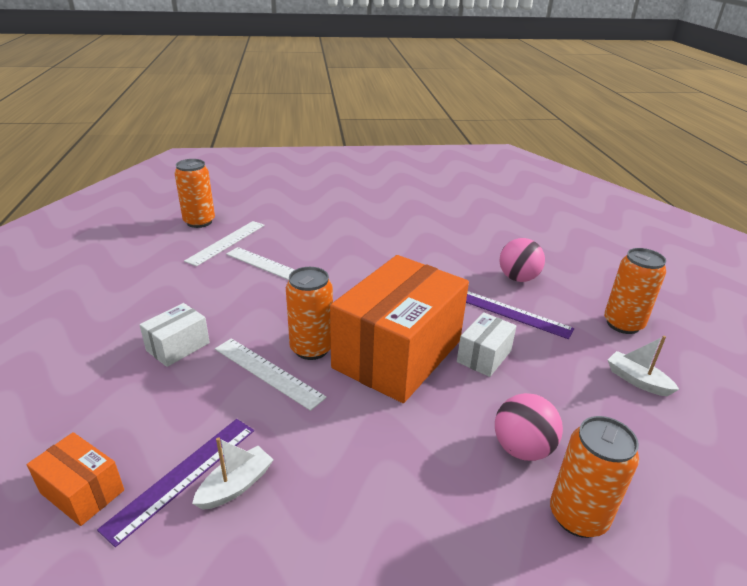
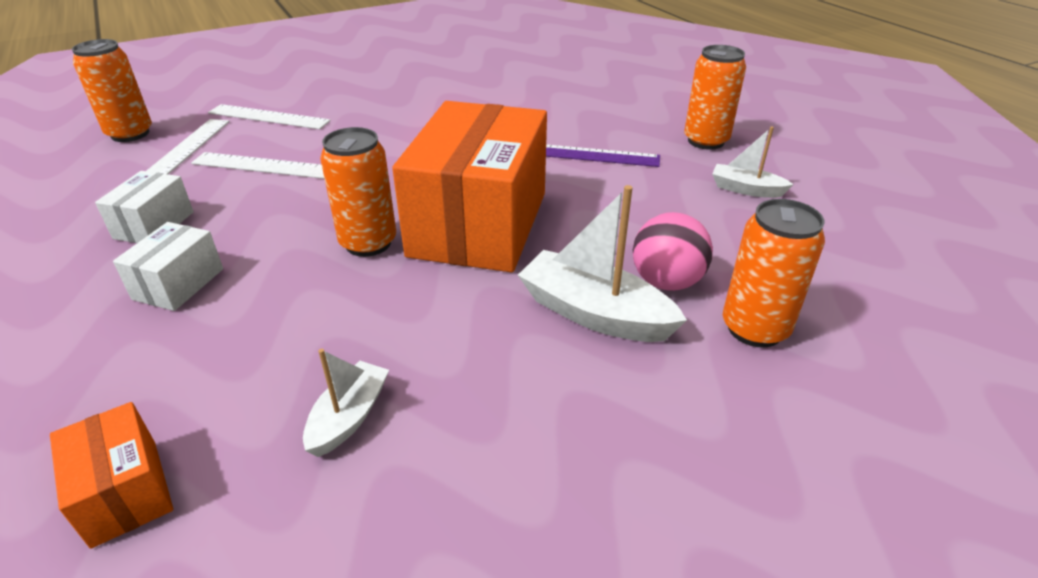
camera: 20 degrees left, 5 degrees up
orange box [27,432,124,526] -> orange box turned 45 degrees clockwise [50,402,173,549]
purple ruler [97,419,254,547] -> none
white ruler [215,338,327,411] -> white ruler moved to [208,104,331,129]
white box [457,312,516,377] -> white box moved to [95,171,194,243]
pink ball [500,238,545,282] -> none
none -> white boat [518,185,687,342]

